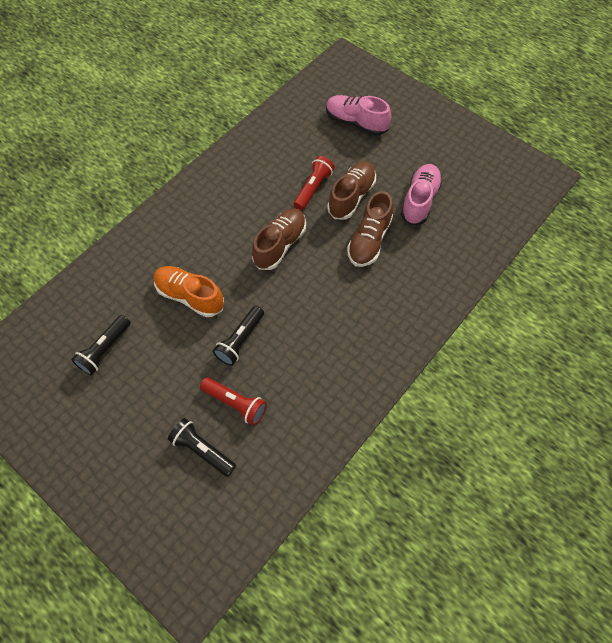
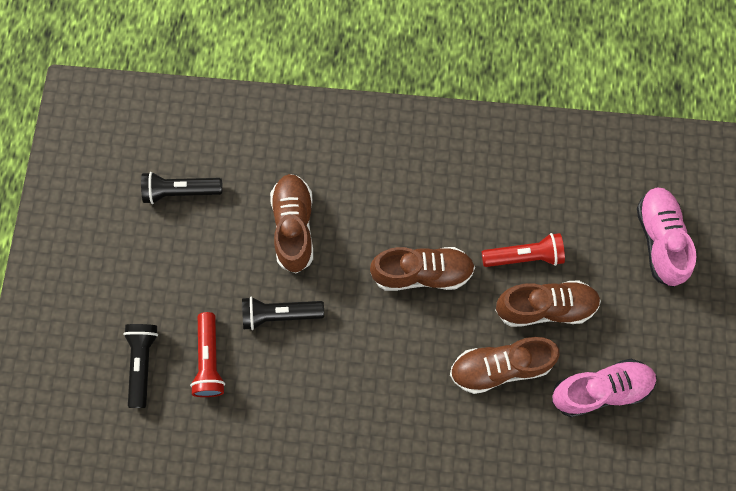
camera: 55 degrees right, 10 degrees up
orange shoe [154,266,224,317] -> brown shoe [270,174,313,274]

